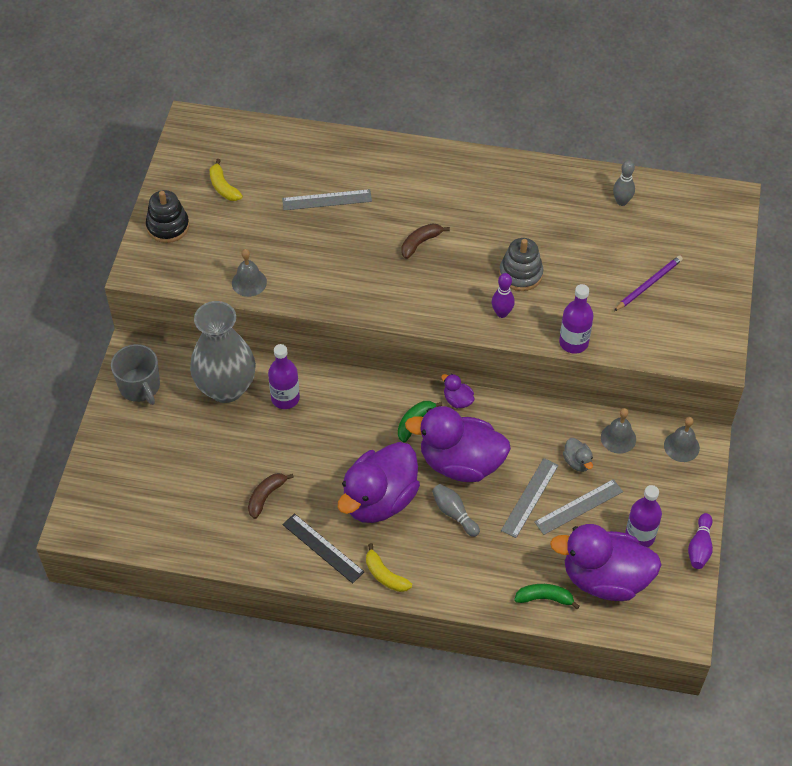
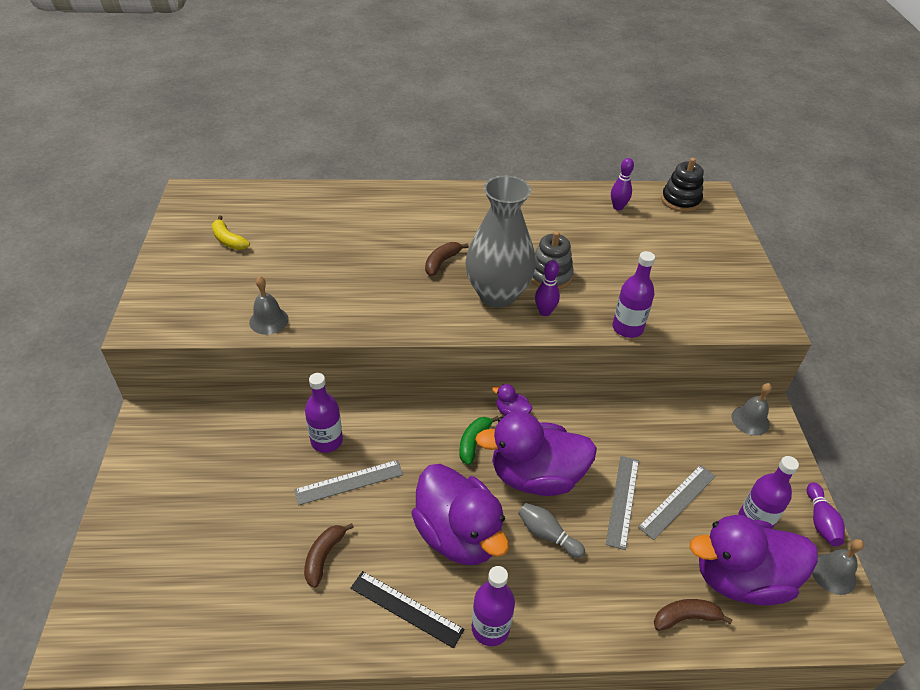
camera: 15 degrees left, 10 degrees down
grey mug [111,344,160,405] -> none
black stacking toy [146,190,189,243] -> black stacking toy moved to [661,158,704,212]
grey vase [190,301,256,403] -> grey vase moved to [466,175,536,307]
grey ruler [282,189,372,210] -> grey ruler moved to [294,460,403,505]
purple duck [338,442,420,523] -> purple duck turned 60 degrees counterclockwise [411,464,509,565]
yellow banana [366,543,412,592] -> purple bottle [472,566,515,646]
green banana [514,584,580,609] -> brown banana [654,599,733,631]
grey duck [563,438,593,472] -> none
grey bell [601,408,636,454] -> grey bell moved to [812,539,864,595]
grey bowling pin [613,160,635,206] -> purple bowling pin [611,158,634,211]
purple pencil [614,255,683,311] -> none

